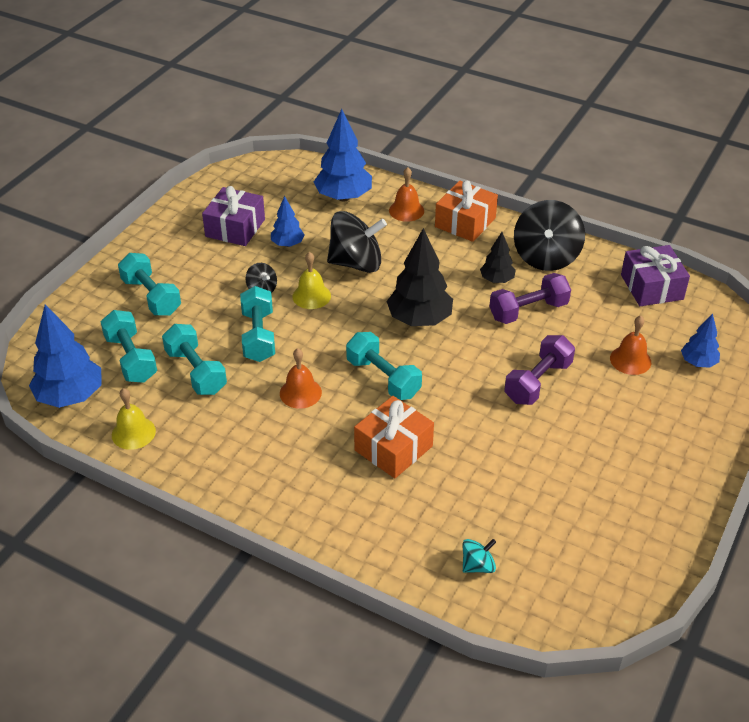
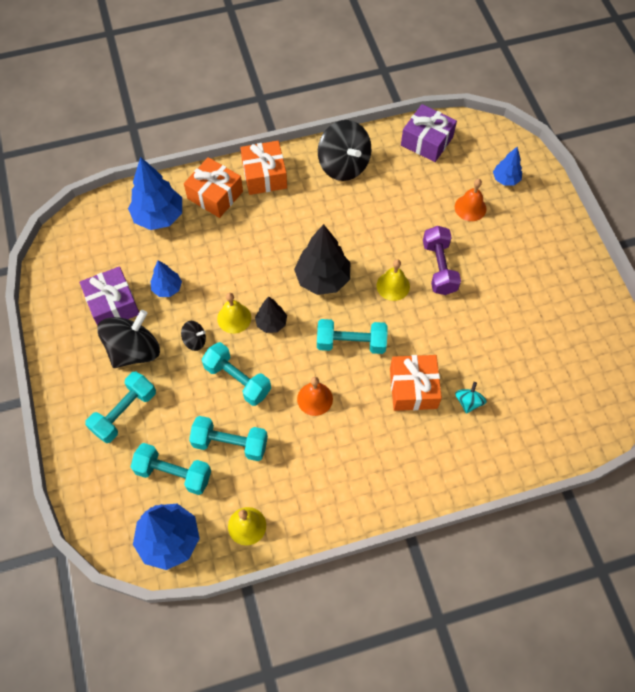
camera: 45 degrees left, 20 degrees up
turquoise dumbbell [118,253,181,316] -> turquoise dumbbell turned 60 degrees counterclockwise [85,371,156,443]
black spinning top [327,211,387,273] -> black spinning top moved to [97,310,160,368]
orange bell [389,167,424,222] -> orange gift [184,157,243,218]
turquoise spinning top [463,539,496,573] -> turquoise spinning top moved to [455,382,487,414]
black tree [480,232,516,283] -> black tree moved to [255,297,287,333]
purple dumbbell [489,273,571,324] -> none
none -> yellow bell [376,259,410,301]

